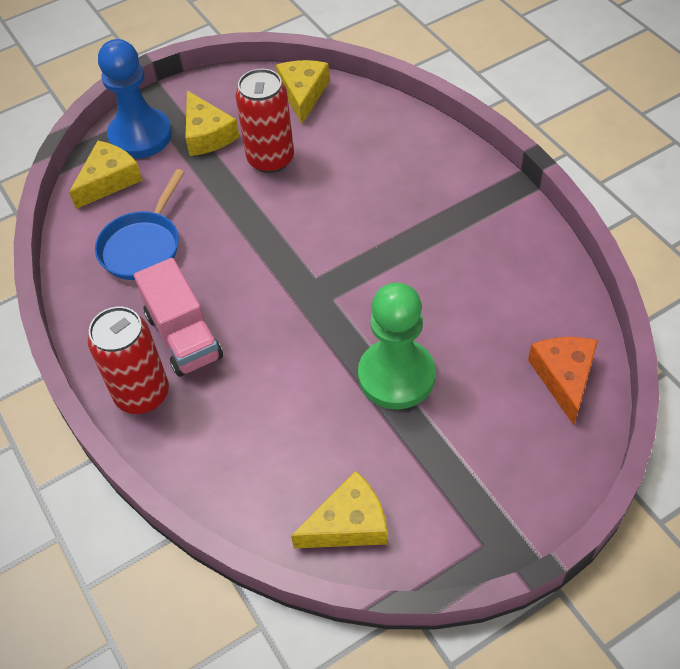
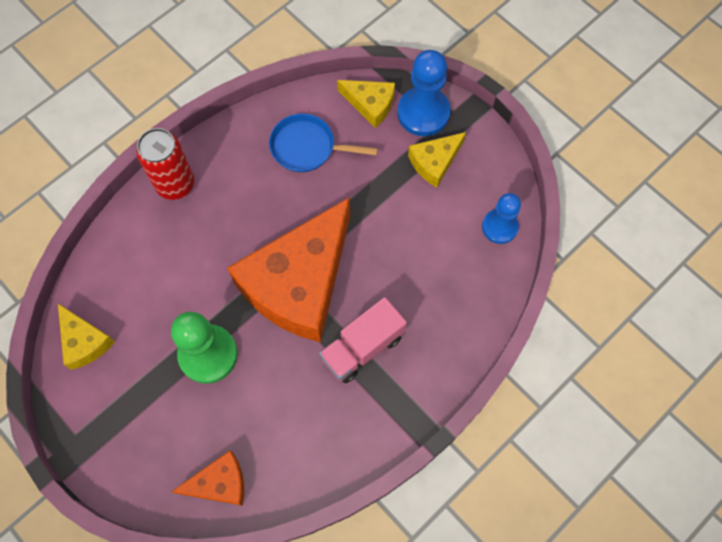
camera: 75 degrees right, 15 degrees up
pink truck [134,258,223,377] -> pink truck moved to [319,297,407,383]
red can [236,69,294,173] -> none
yellow cheese [276,60,330,124] -> blue pawn [482,193,521,244]
none -> orange cheese [227,197,350,342]

